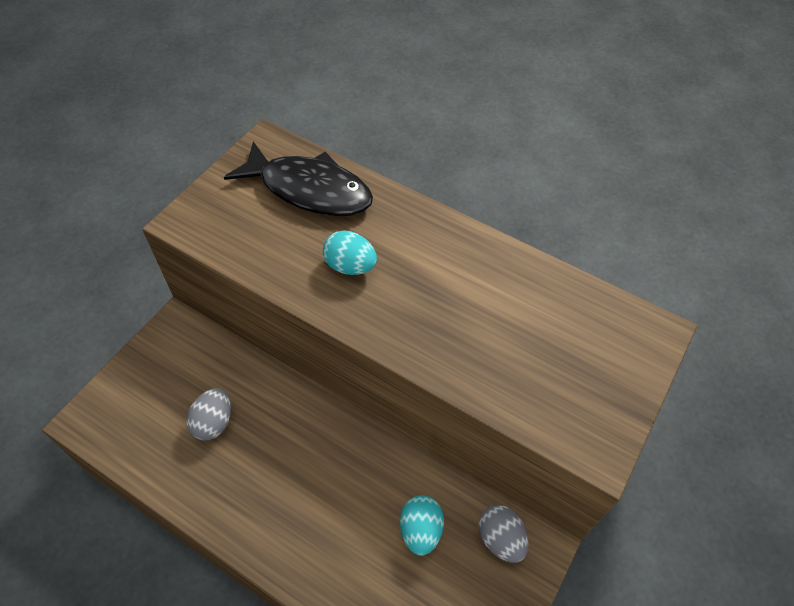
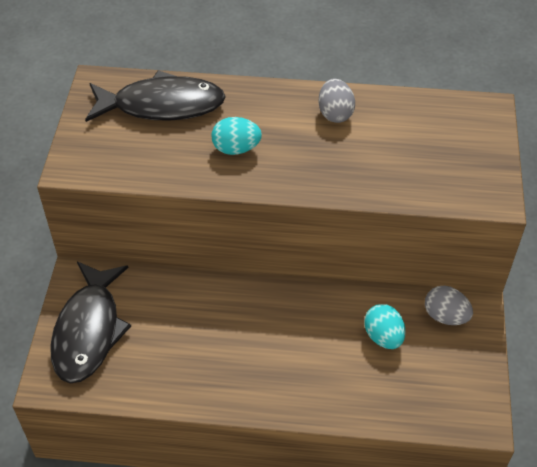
camera: 25 degrees left, 5 degrees down
grey egg [186,388,231,440] -> grey egg moved to [319,79,355,123]
none -> black fish [50,261,131,384]

